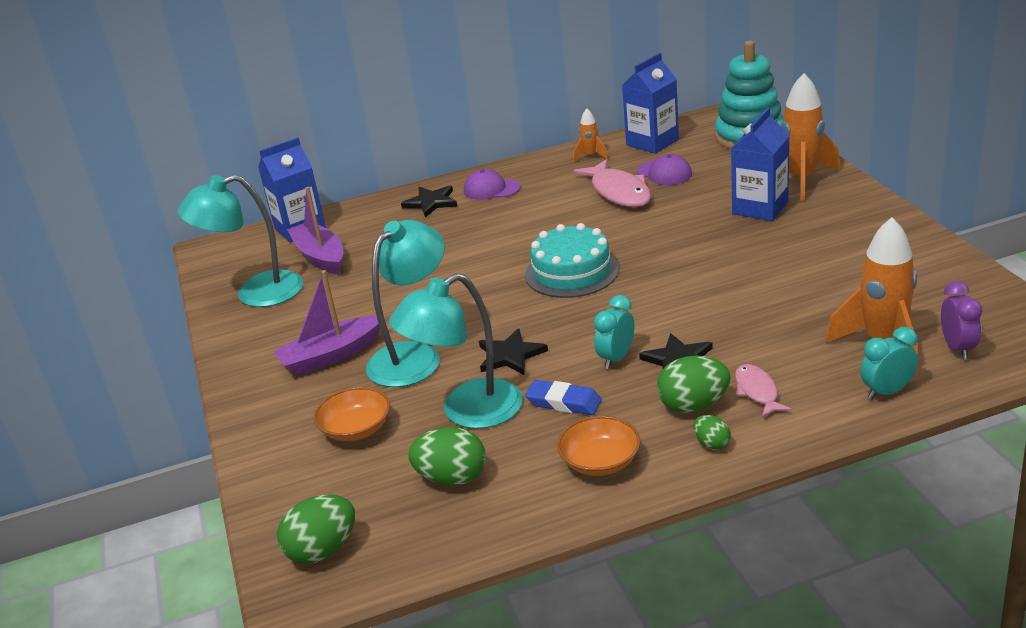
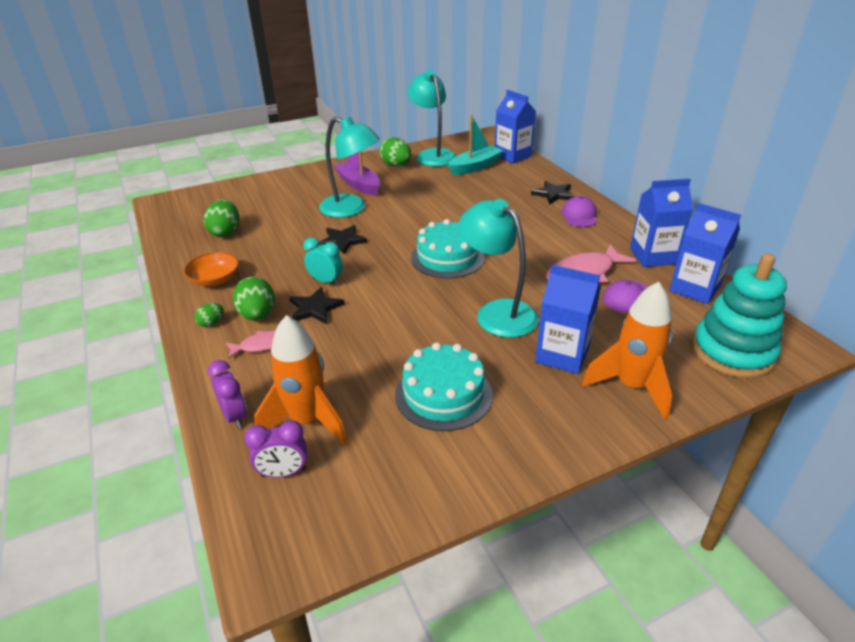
camera: 80 degrees right, 5 degrees up
green egg [277,495,355,564] -> green egg moved to [379,137,411,167]
purple boat [287,187,343,274] -> turquoise boat [448,115,504,175]
orange bowl [314,387,390,441] -> none
turquoise lamp [389,273,523,429] -> turquoise lamp moved to [459,199,539,338]
blue eraser [525,380,602,415] -> none
orange rocket [573,109,609,162] -> blue carton [630,179,693,267]
turquoise clock [860,327,918,400] -> purple clock [208,360,247,428]
none -> turquoise cake [395,342,493,431]

